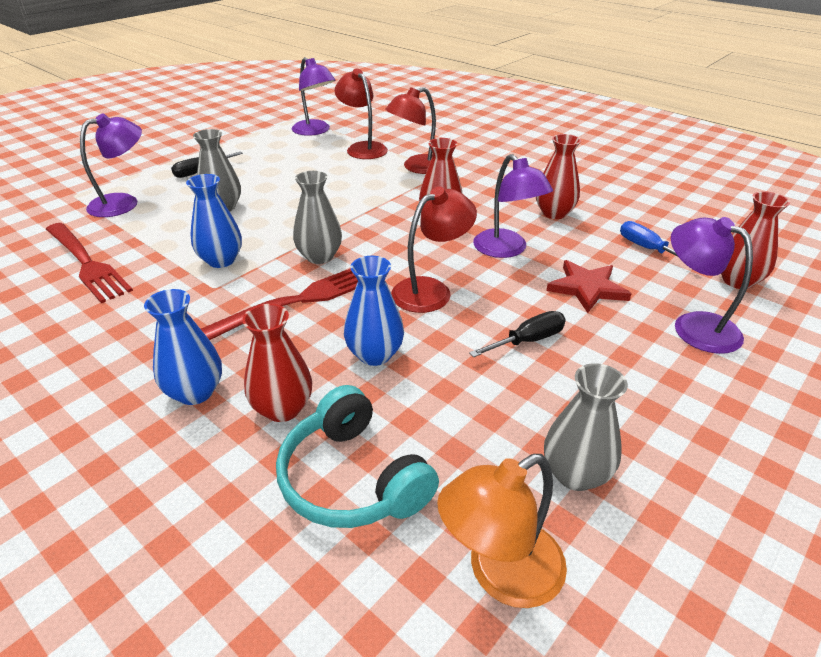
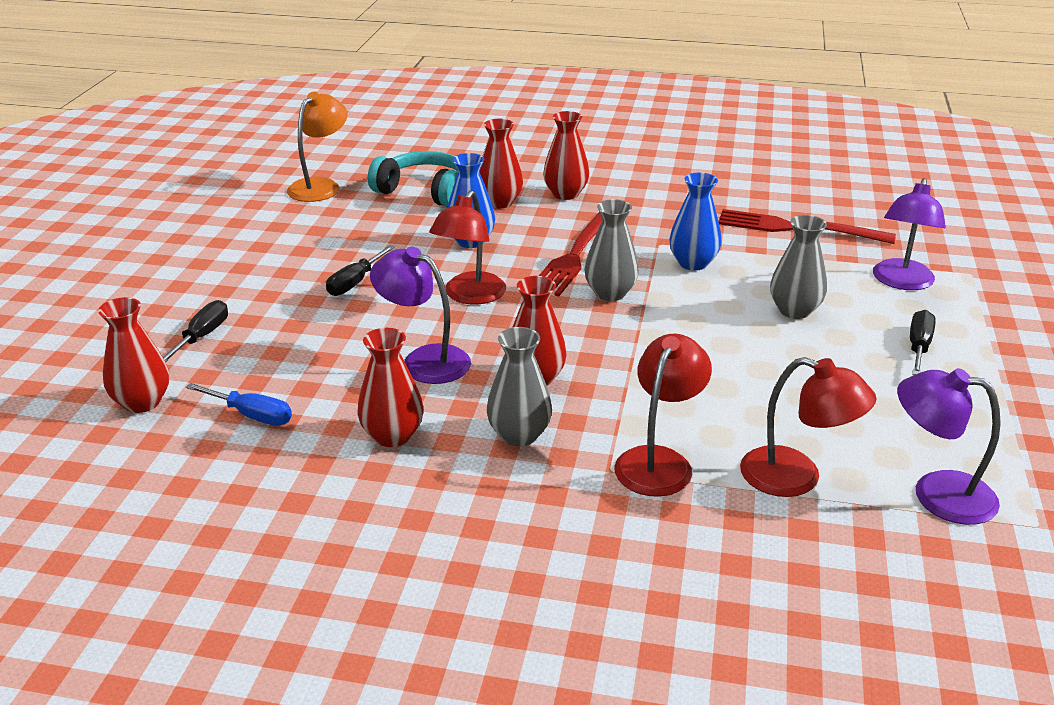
camera: 150 degrees right, 5 degrees down
blue vase [144,289,222,405] -> red vase [543,111,589,200]
grey vase [544,363,628,491] -> grey vase moved to [487,327,552,446]
red star [546,260,631,313] -> none
purple lamp [671,217,753,354] -> black screwdriver [163,300,228,362]

